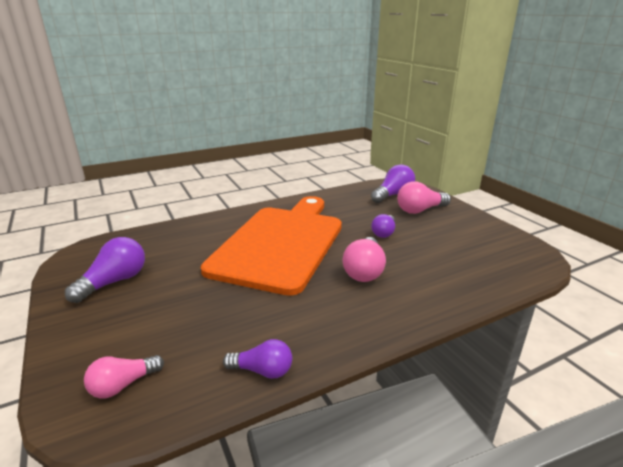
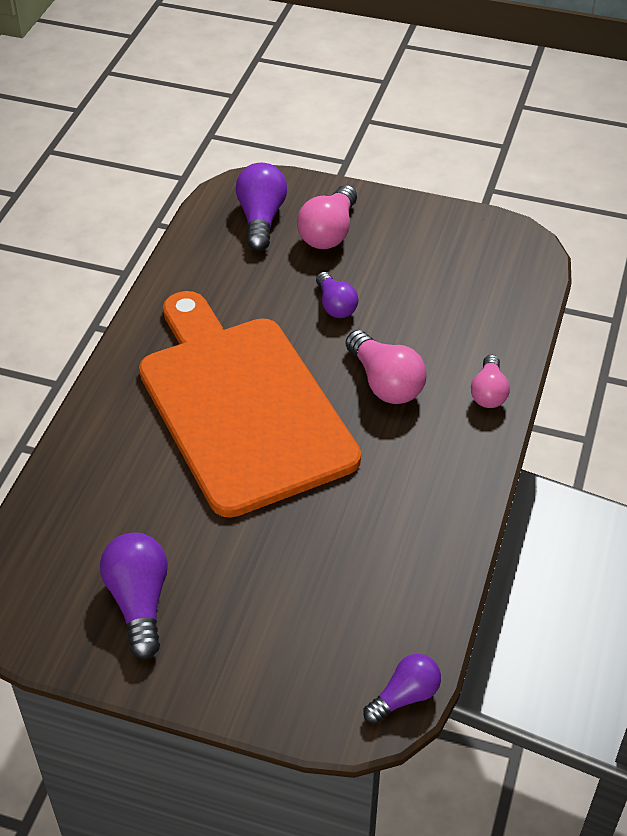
camera: 45 degrees left, 20 degrees up
pink light bulb [84,355,164,398] -> pink light bulb moved to [471,355,510,408]
purple light bulb [223,339,292,379] -> purple light bulb moved to [363,654,441,724]

